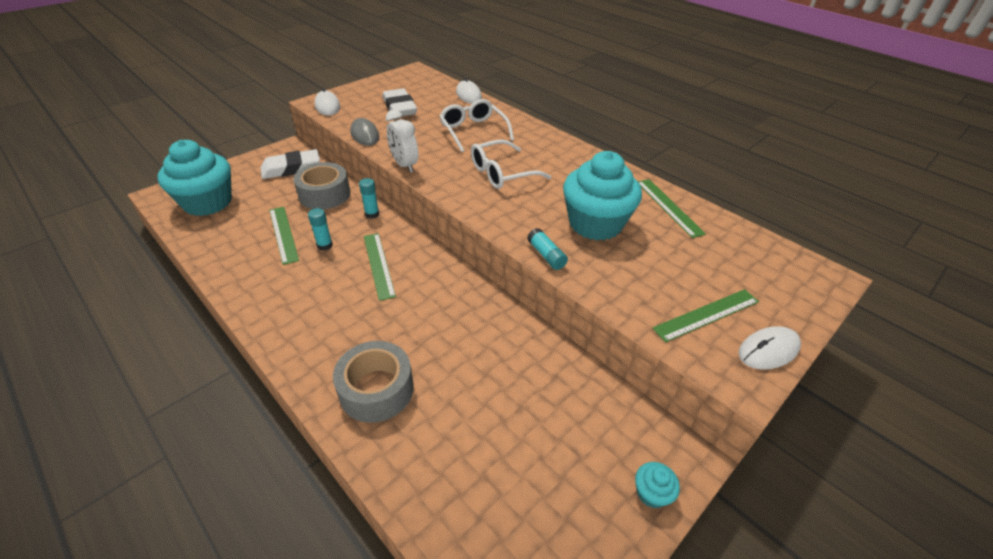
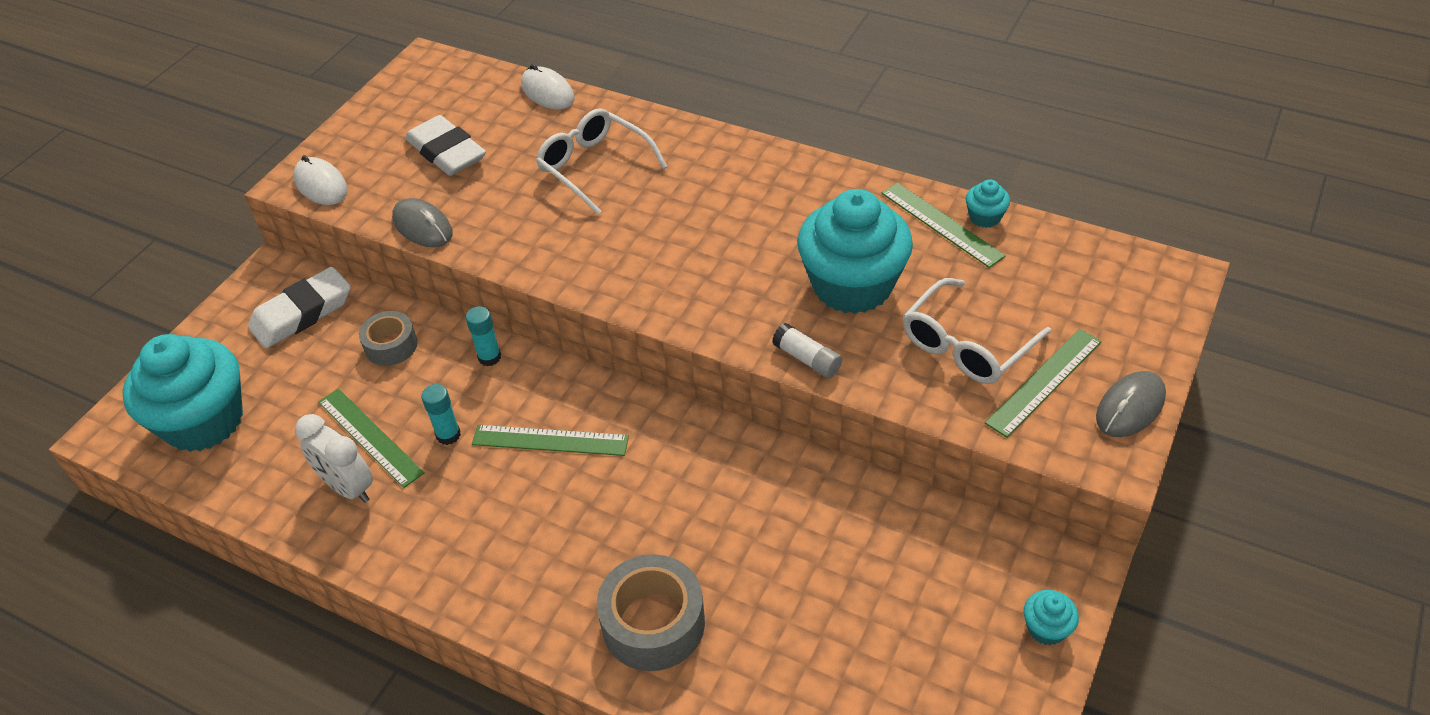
camera: 15 degrees left, 5 degrees up
grey tape [293,162,350,210] -> grey tape [359,311,418,366], size x0.62
green ruler [364,233,396,301] -> green ruler turned 45 degrees counterclockwise [472,425,629,456]
white clock [386,110,419,173] -> white clock moved to [295,414,373,503]
white glasses [471,140,551,189] -> white glasses moved to [903,278,1051,384]
turquoise glue stick [527,228,568,270] -> white glue stick [772,323,842,378]
white mouse [738,326,801,370] -> grey mouse [1096,371,1166,437]
none -> turquoise cupcake [966,179,1010,228]

